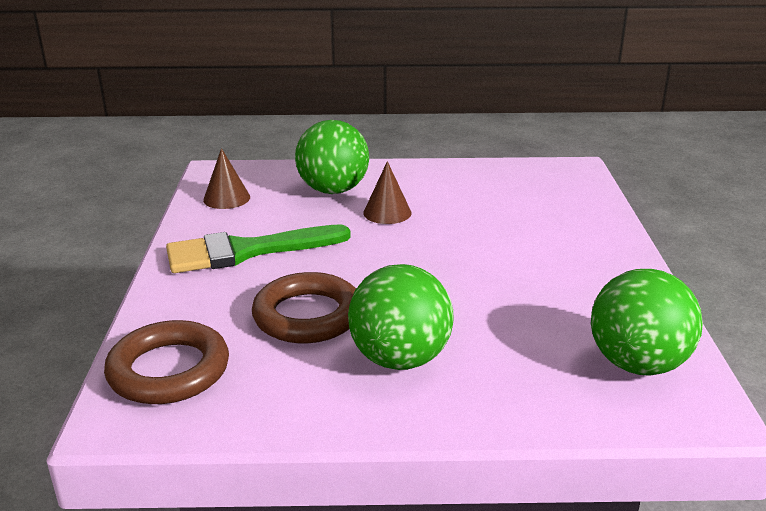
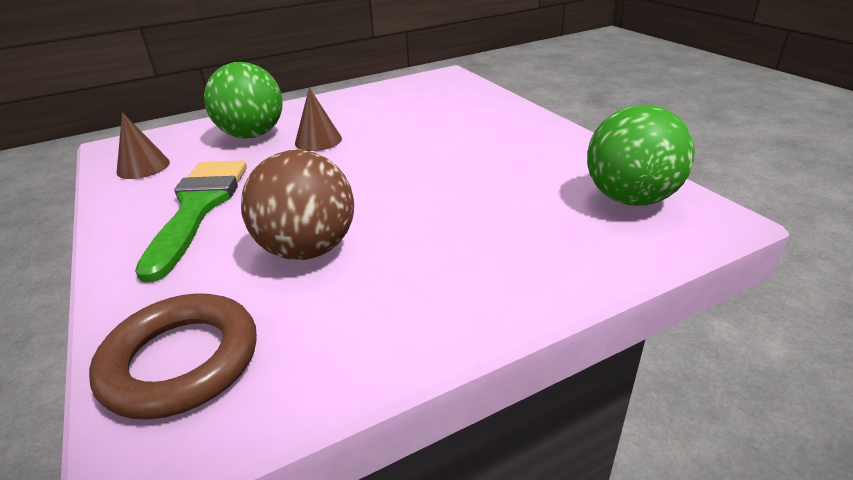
camera: 25 degrees left, 5 degrees up
green brush [166,225,351,273] -> green brush turned 135 degrees clockwise [135,161,247,283]
brown ring [252,272,356,343] -> brown ball [241,150,354,260]
green ball [348,264,453,370] -> none

